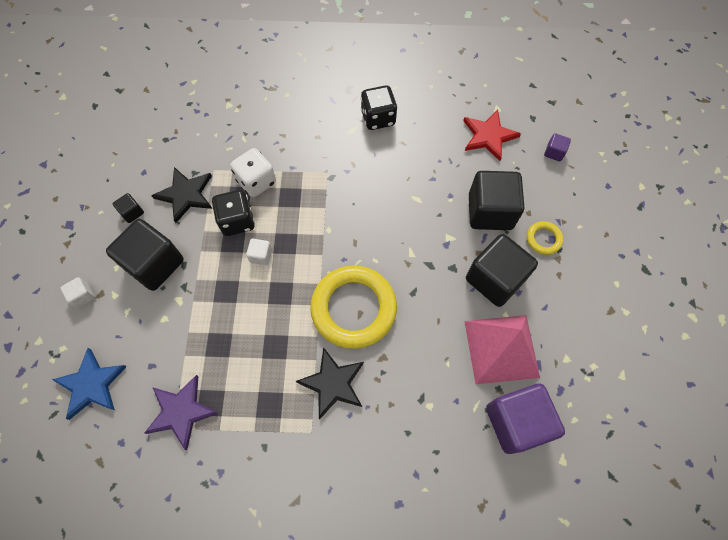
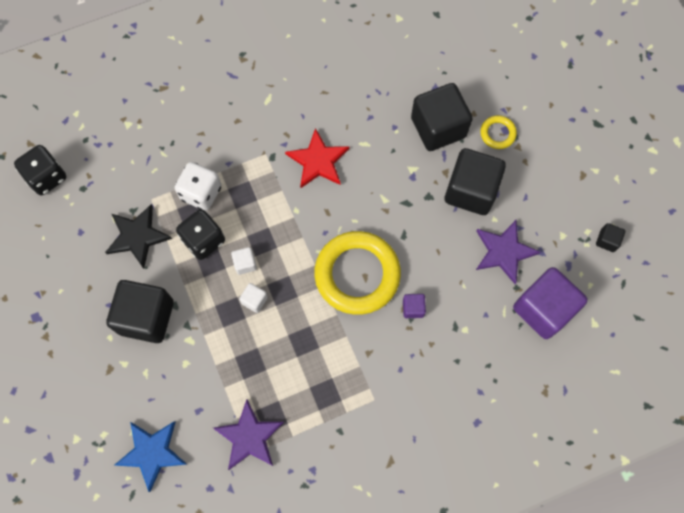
camera: 25 degrees left, 5 degrees up
white cube [60,277,95,308] -> white cube moved to [239,283,268,313]
black cube [113,193,144,223] -> black cube moved to [596,223,625,252]
black star [296,347,364,420] -> none
black dice [361,85,398,130] -> black dice moved to [14,145,66,195]
red star [463,109,521,161] -> red star moved to [285,128,349,188]
pink pyramid [464,315,540,384] -> purple star [476,220,540,284]
purple cube [544,134,571,161] -> purple cube moved to [403,294,426,318]

